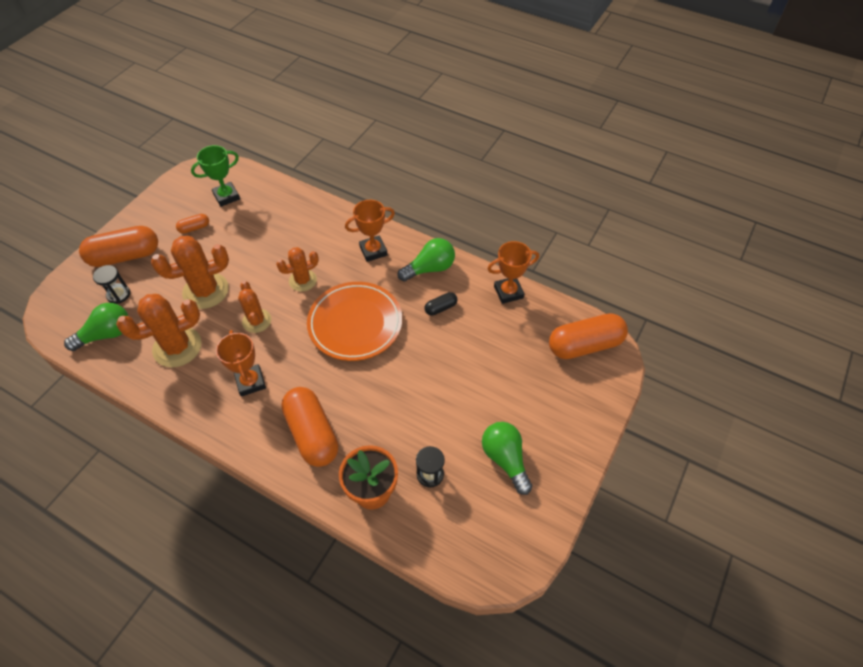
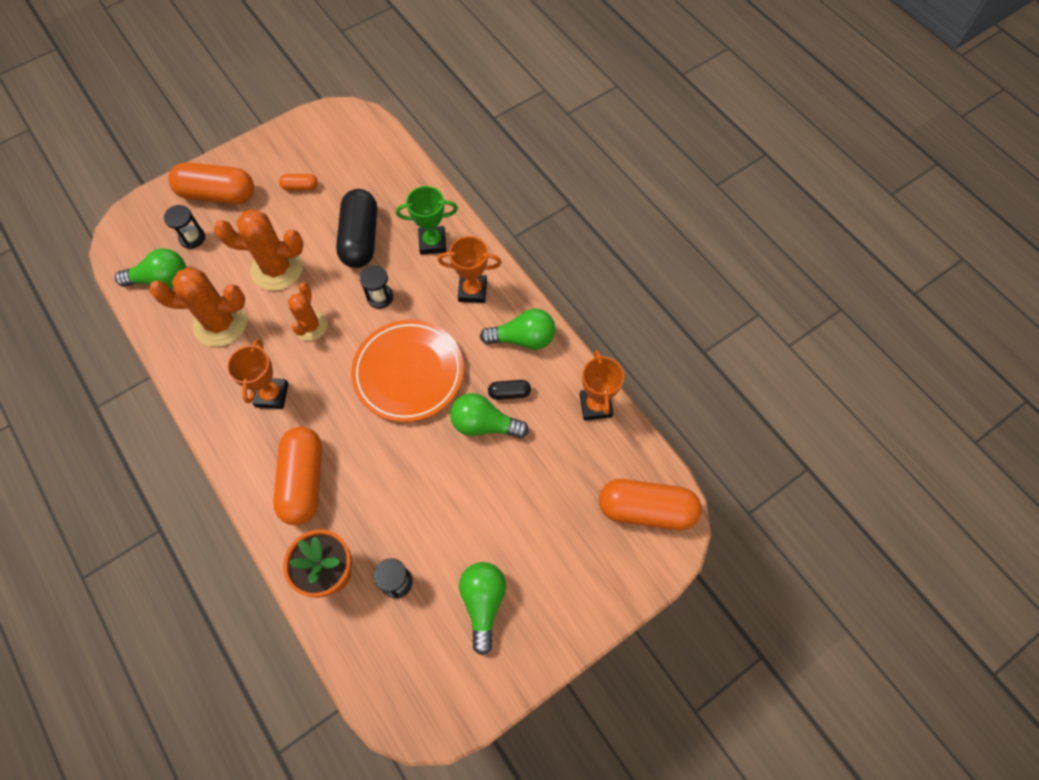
camera: 25 degrees right, 10 degrees up
green trophy [191,145,240,207] -> green trophy moved to [396,186,458,255]
orange cactus [276,247,319,292] -> black hourglass [360,265,393,309]
orange trophy [487,241,539,304] -> orange trophy turned 75 degrees clockwise [580,350,624,420]
none -> black capsule [336,189,377,268]
none -> green light bulb [450,393,529,438]

